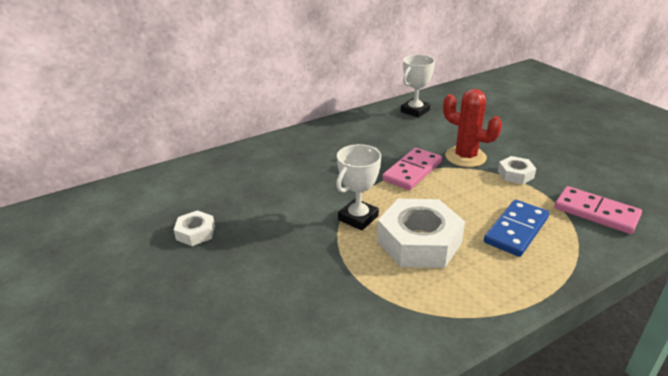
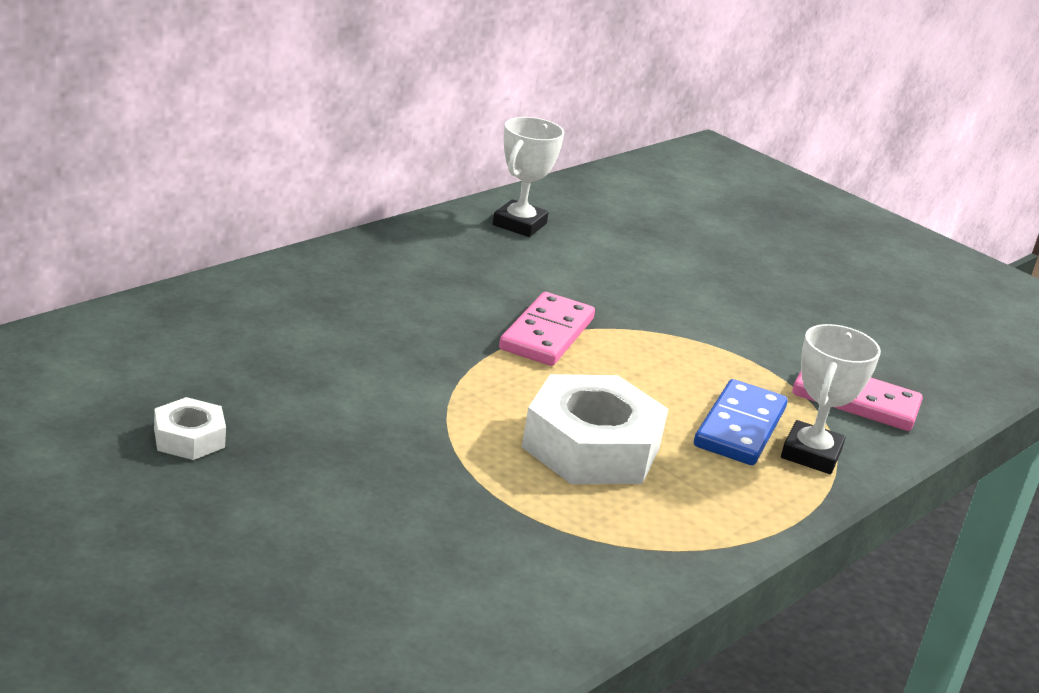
camera: 20 degrees left, 5 degrees down
white trophy [336,144,381,231] -> white trophy moved to [781,324,881,474]
red cactus [443,89,502,167] -> none
white nut [498,156,536,184] -> none

